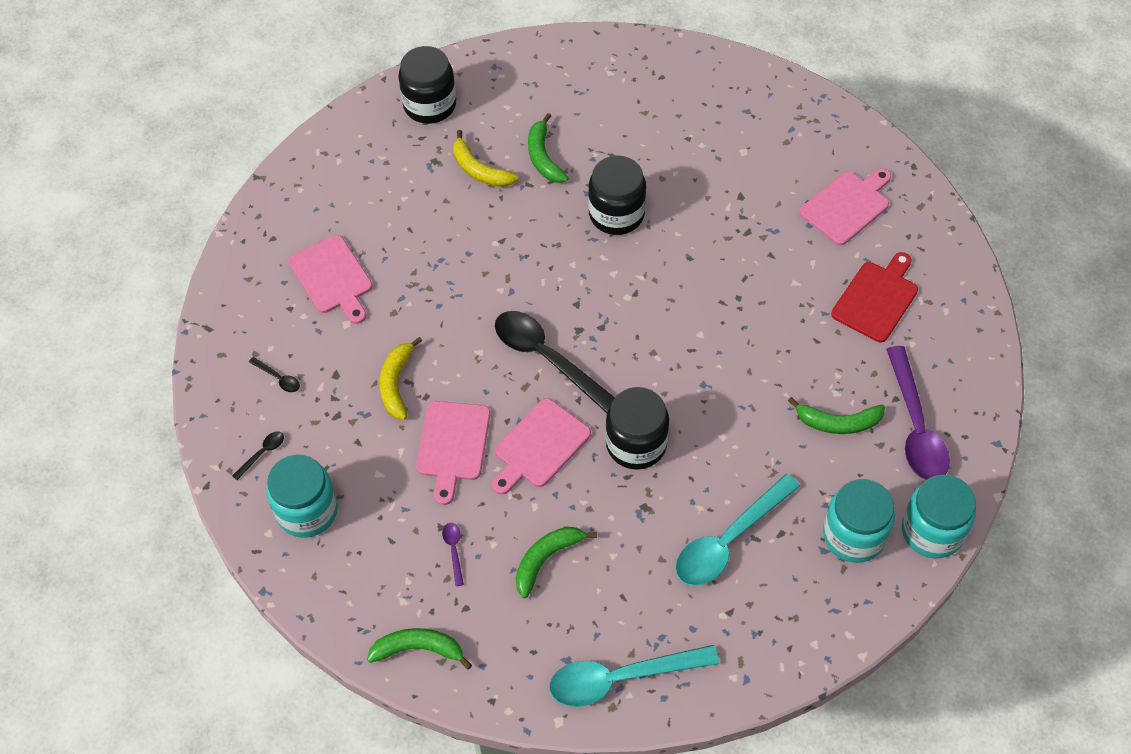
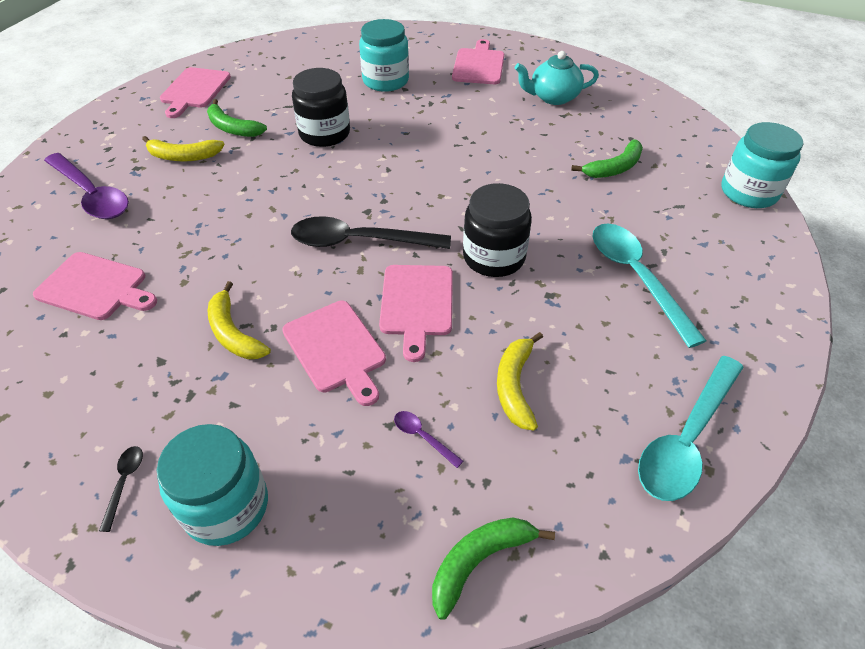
camera: 40 degrees left, 10 degrees down
black spoon [249,357,300,392] -> none
black jar [399,46,456,124] -> none
green banana [515,527,597,598] -> yellow banana [497,332,543,431]
turquoise spoon [675,474,800,586] -> turquoise spoon turned 150 degrees clockwise [592,224,706,348]
turquoise jar [823,479,895,563] -> turquoise jar moved to [359,19,409,92]
red cutting board [831,252,918,342] -> turquoise teapot [515,51,599,105]
purple spoon [886,346,950,480] -> purple spoon moved to [44,153,129,219]
none -> pink cutting board [160,67,231,118]

